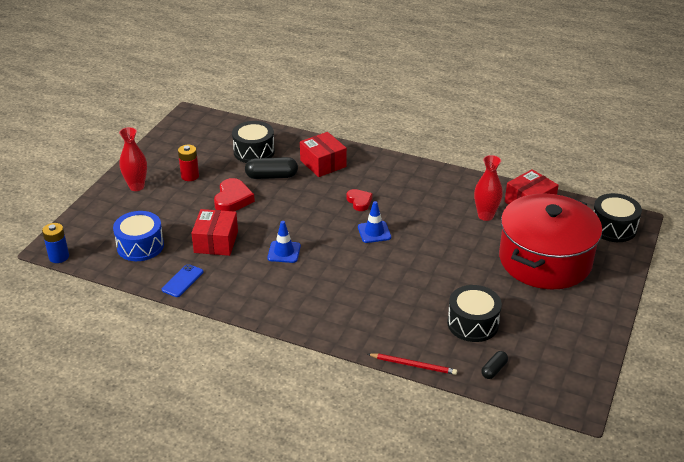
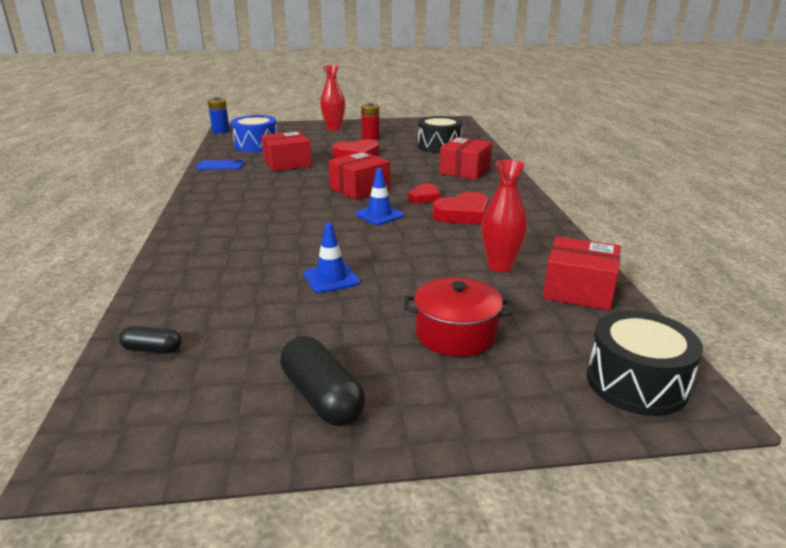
camera: 60 degrees right, 10 degrees down
black capsule [245,157,298,179] -> black capsule moved to [280,336,365,426]
blue traffic cone [267,221,301,263] -> blue traffic cone moved to [304,223,360,293]
red pencil [368,353,457,375] -> none
black drum [447,285,502,342] -> none
red pot [499,193,602,290] -> red pot [404,277,513,357], size x0.49
none -> red box [328,152,390,200]
none -> red heart [432,192,488,224]

